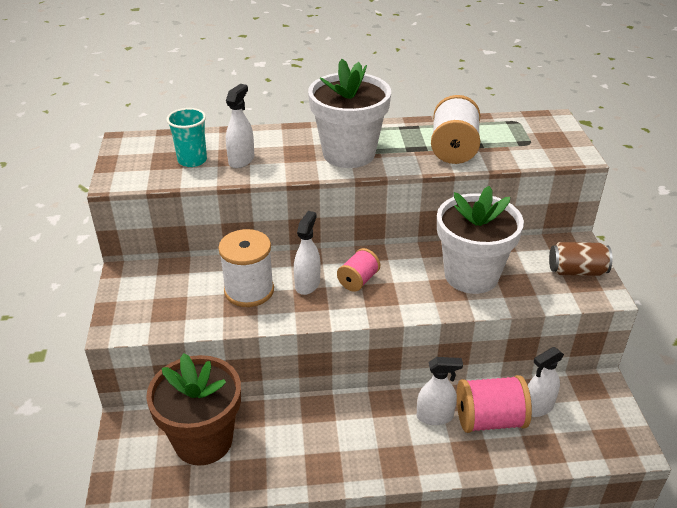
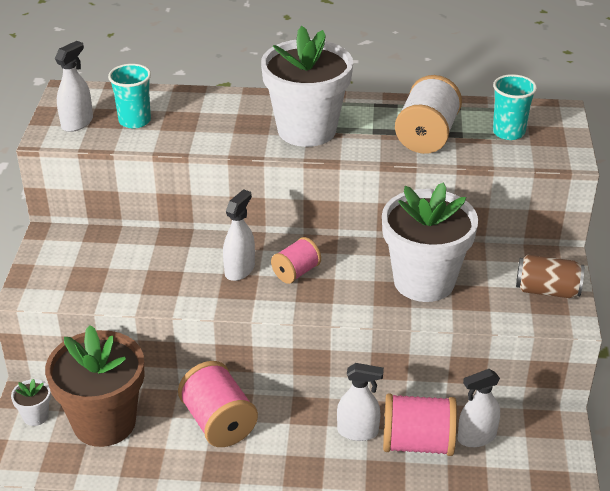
camera: 10 degrees right, 0 degrees up
white spool [218,229,274,307] -> none
white spray bottle [226,84,254,168] -> white spray bottle moved to [55,41,93,132]
none -> white flower pot [11,379,51,426]
none -> pink spool [178,361,258,447]
none -> turquoise cup [493,74,537,140]

